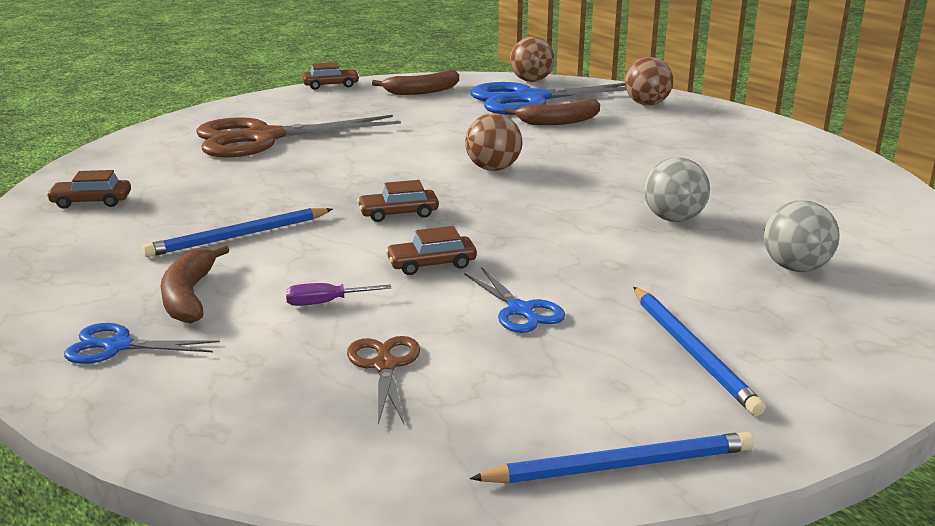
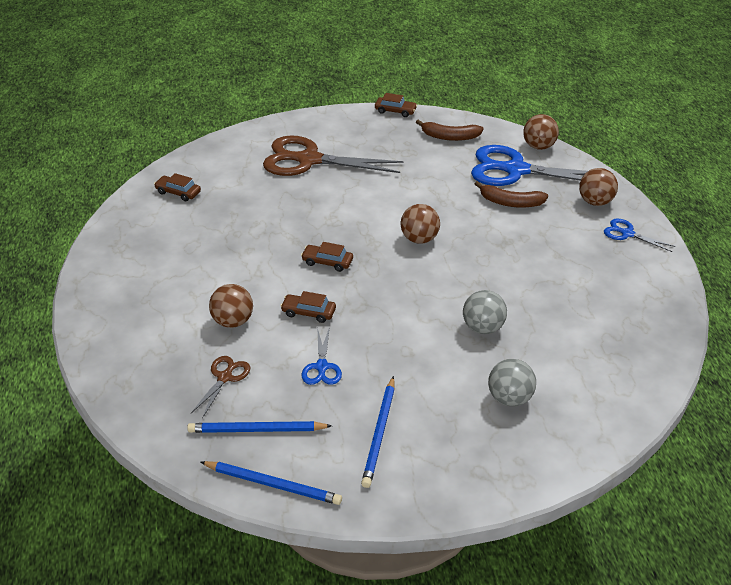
camera: 30 degrees right, 15 degrees up
blue scissors [64,323,220,364] -> blue scissors moved to [604,218,676,252]
blue pencil [142,208,333,257] -> blue pencil moved to [187,421,332,433]
brown banana [160,244,229,323] -> none
purple screwdriver [286,283,391,306] -> brown ball [209,284,253,328]

